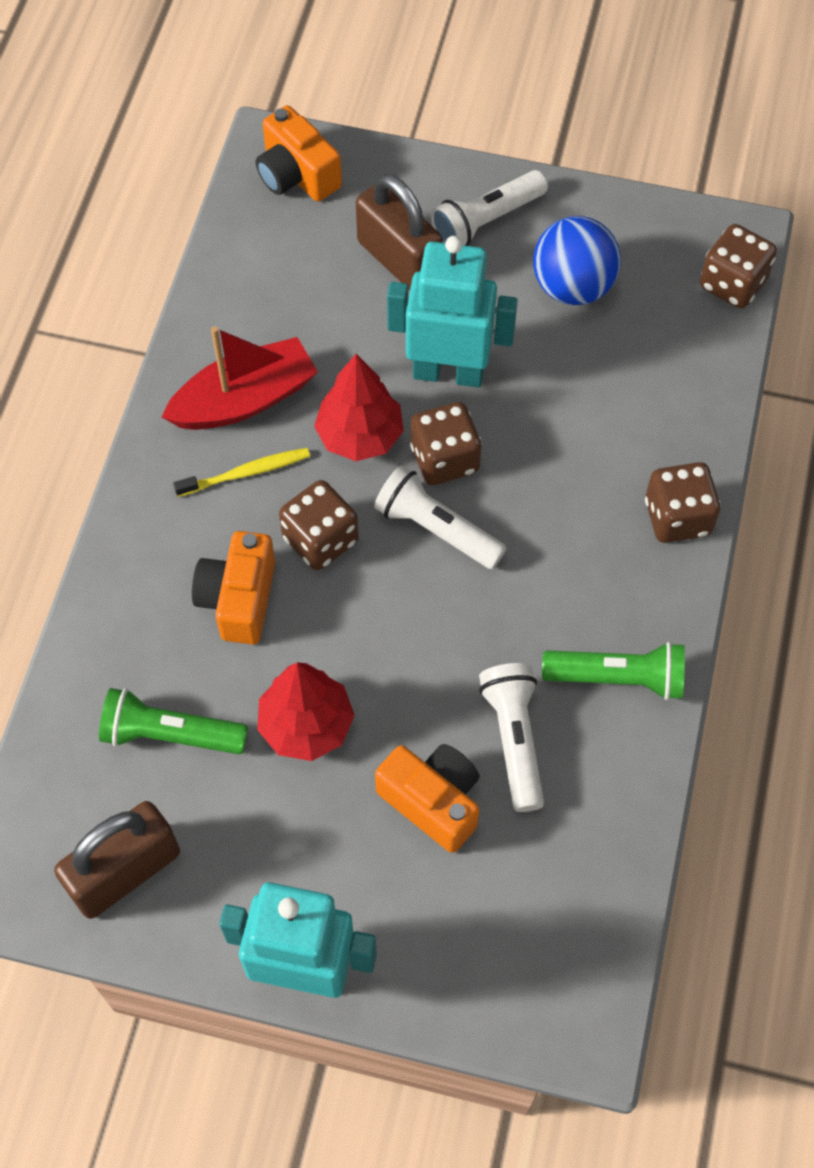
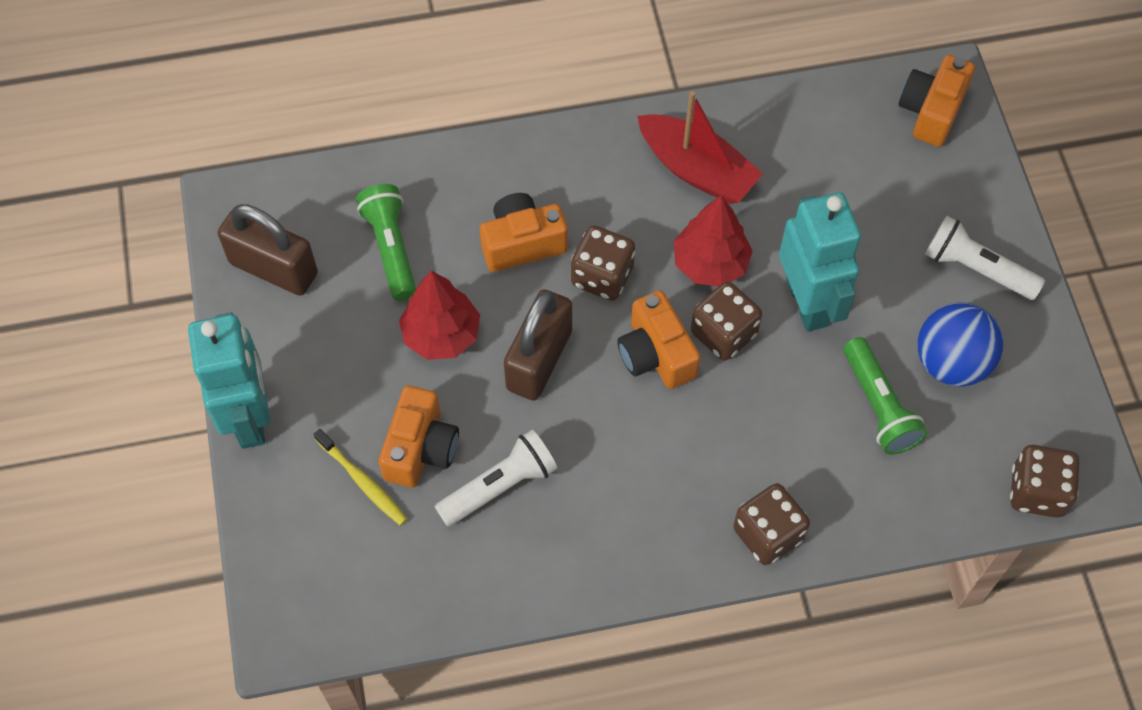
camera: 65 degrees right, 0 degrees up
yellow toothbrush [173,448,310,497] -> yellow toothbrush moved to [313,429,407,526]
brown padlock [356,173,443,290] -> brown padlock moved to [504,289,572,400]
white flashlight [374,465,506,569] -> orange camera [617,290,701,389]
green flashlight [542,642,685,700] -> green flashlight moved to [843,337,927,455]

